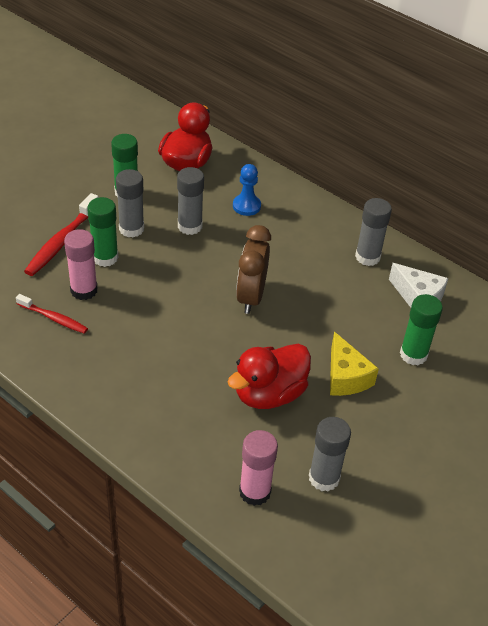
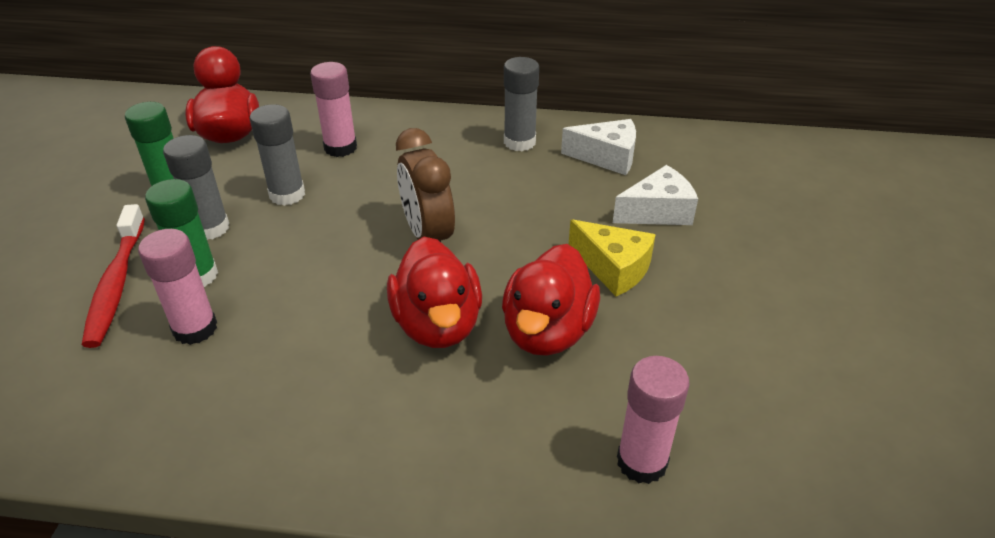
camera: 30 degrees left, 5 degrees down
red toothbrush [16,294,88,334] -> none
blue pawn [233,164,261,216] -> pink glue stick [310,62,357,157]
grey glue stick [309,417,351,491] -> none
green glue stick [400,294,443,365] -> white cheese [613,165,698,225]
none -> red duck [387,237,482,348]

